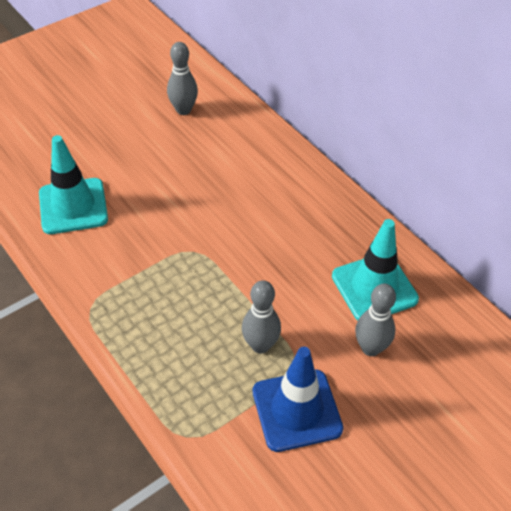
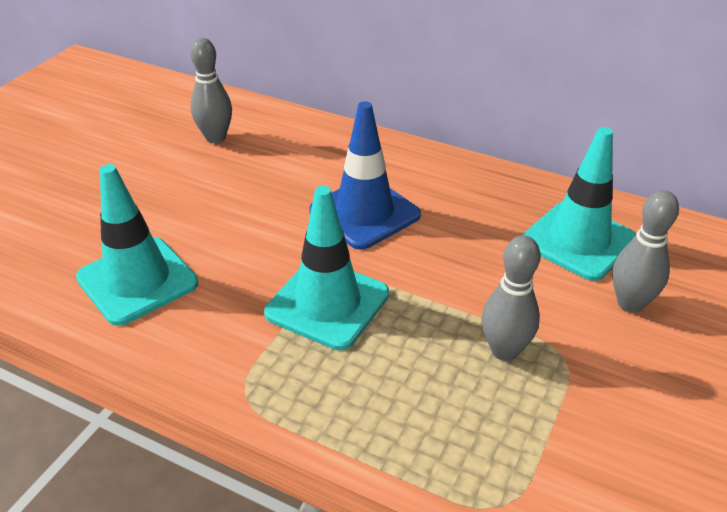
camera: 25 degrees left, 10 degrees down
blue traffic cone [253,347,343,452] -> blue traffic cone moved to [309,101,421,250]
none -> turquoise traffic cone [264,186,389,350]

